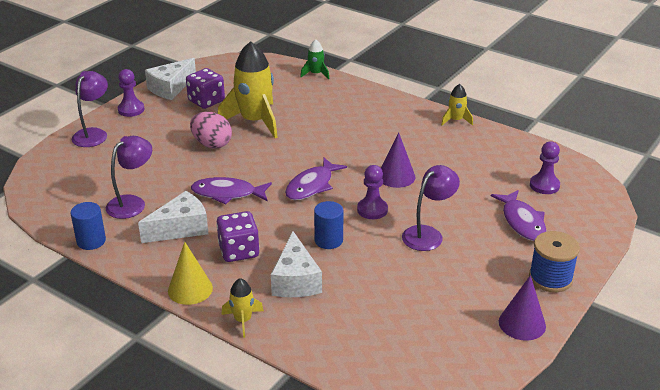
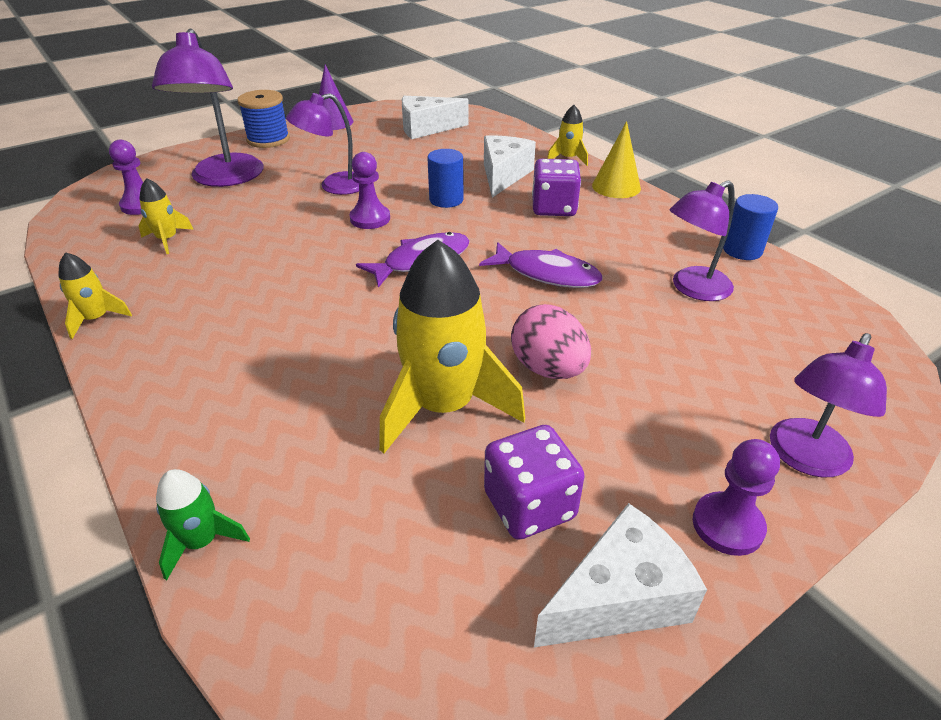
camera: 160 degrees left, 5 degrees up
white cheese [138,191,208,243] -> white cheese moved to [402,96,469,139]
purple cone [381,132,415,188] -> none
purple fish [491,190,546,241] -> purple lamp [152,28,264,187]
none -> yellow rocket [138,178,194,254]

